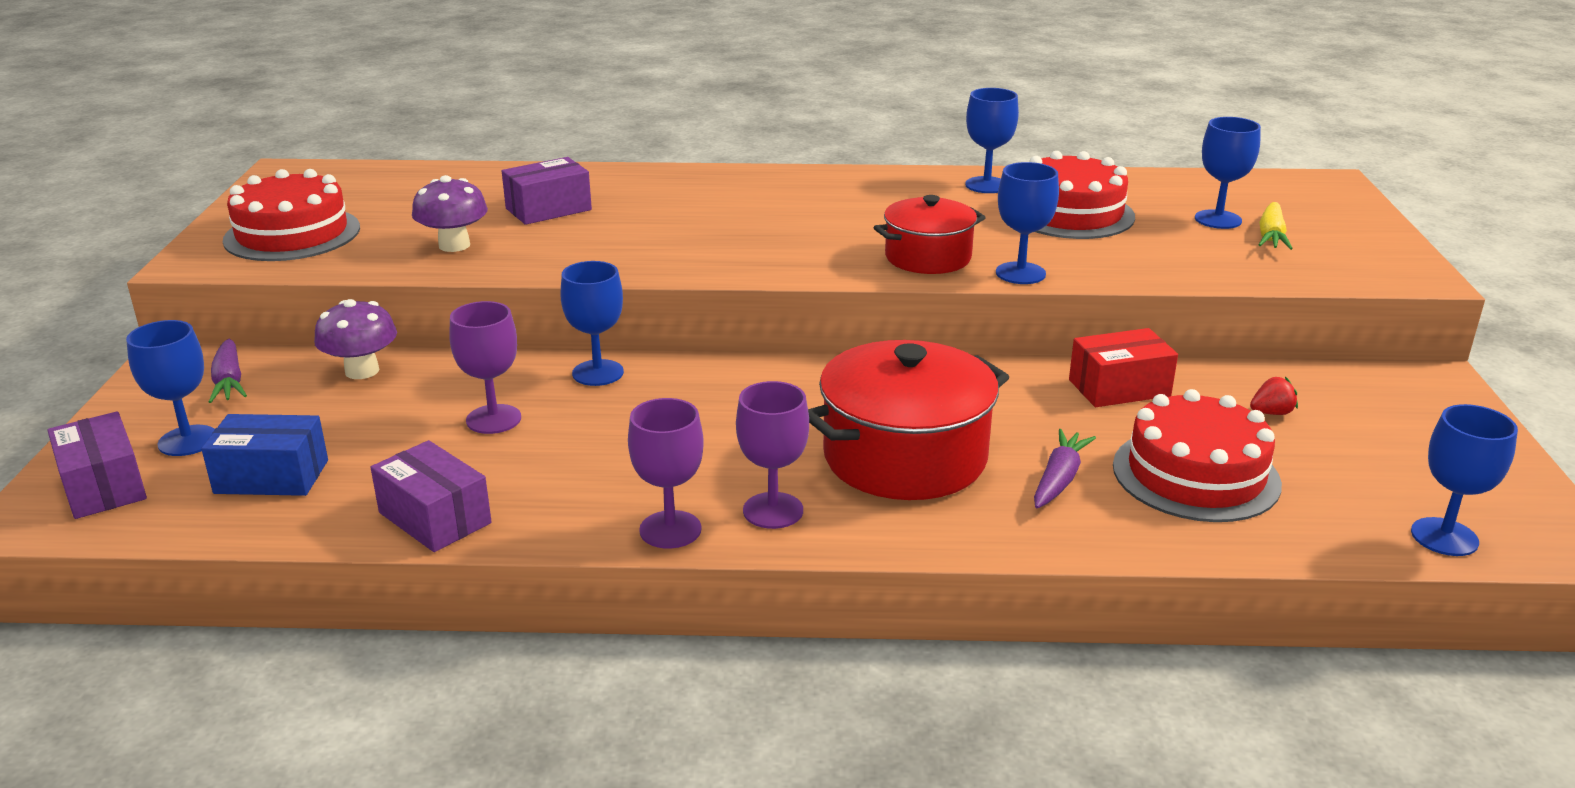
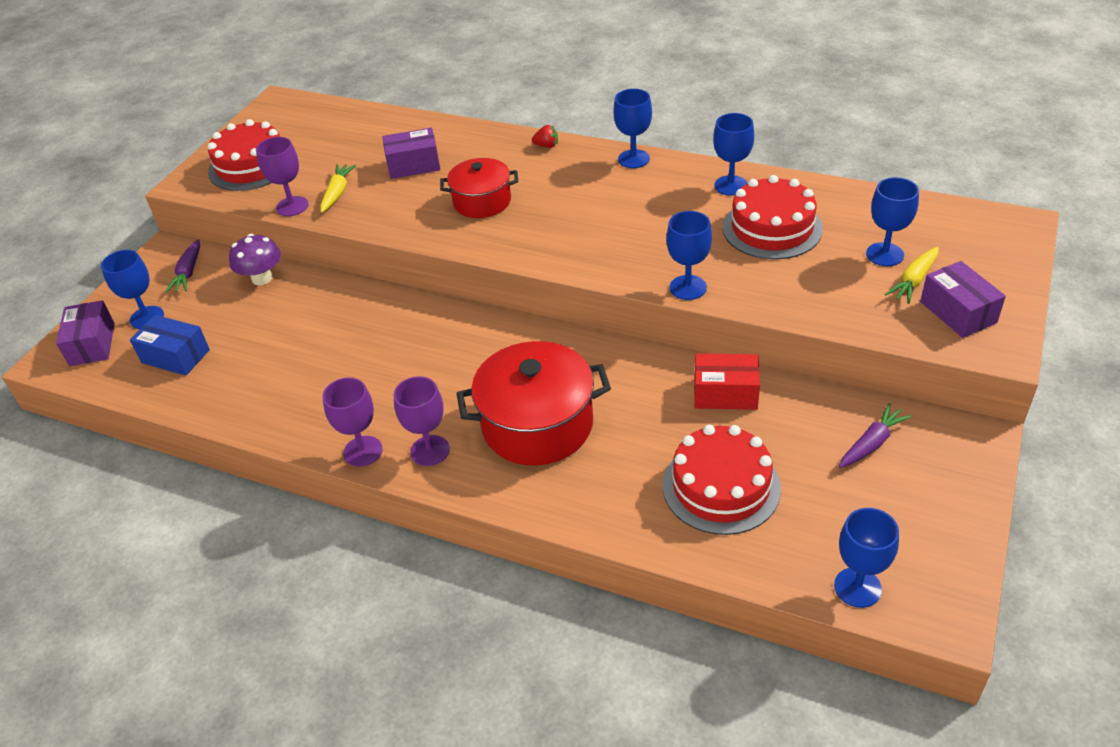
camera: 25 degrees right, 15 degrees up
purple box [370,440,492,552] -> purple box moved to [920,261,1006,338]
purple mushroom [412,175,488,252] -> yellow carrot [320,164,356,213]
purple goblet [449,301,521,434] -> purple goblet moved to [256,137,309,216]
blue goblet [560,261,624,386] -> blue goblet moved to [614,89,652,168]
red pot [874,195,986,274] -> red pot moved to [440,158,518,218]
purple carrot [1034,429,1096,508] -> purple carrot moved to [839,403,912,468]
red strawberry [1250,377,1298,415] -> red strawberry moved to [532,125,558,148]

